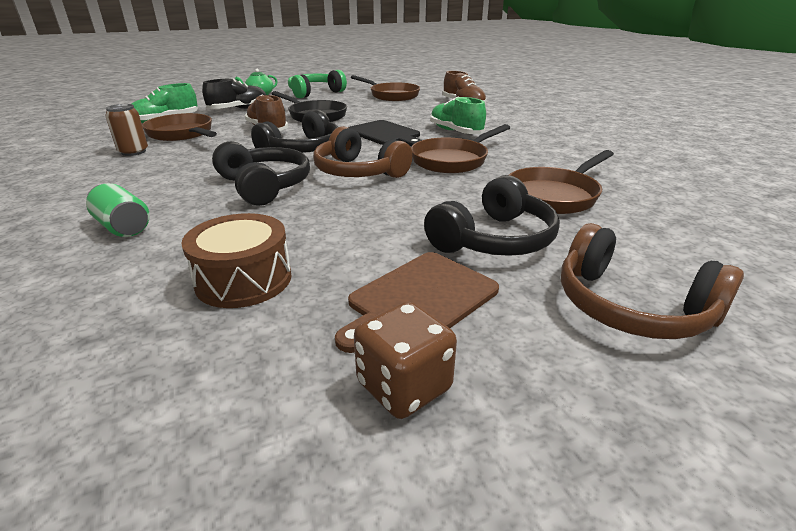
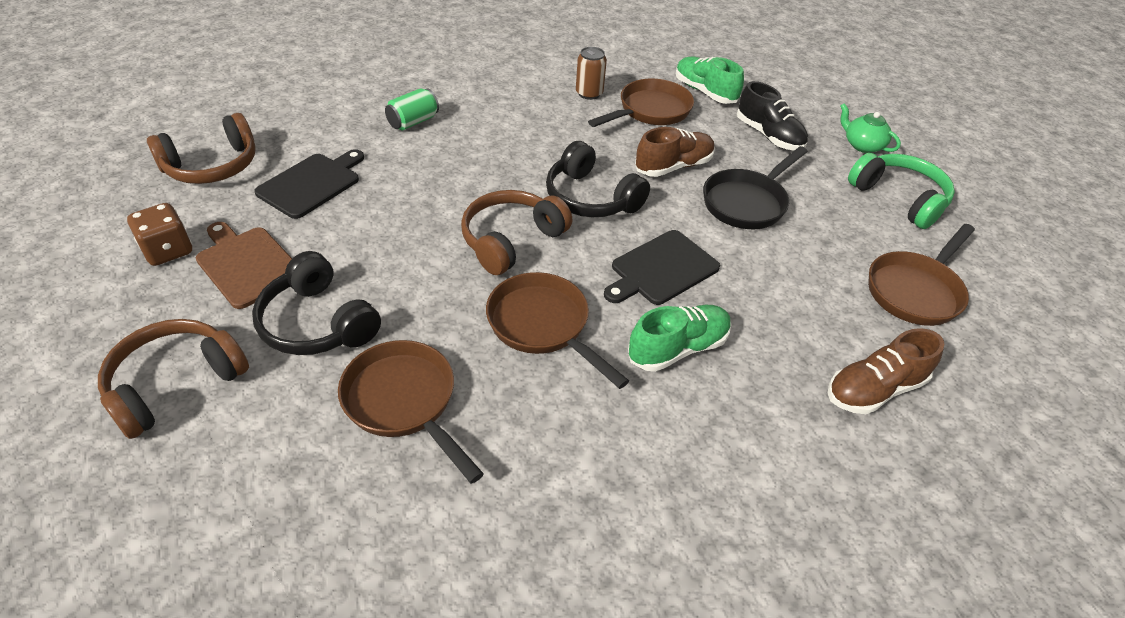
camera: 90 degrees right, 15 degrees up
brown drum [181,213,292,308] -> black cutting board [254,149,364,219]
black headphones [212,141,310,206] -> none
none -> brown headphones [147,113,256,184]

